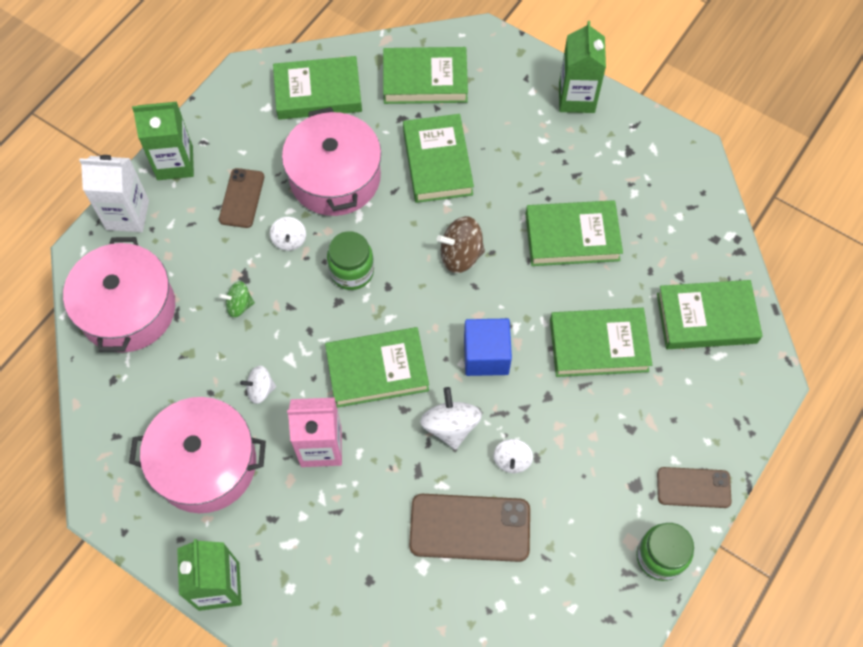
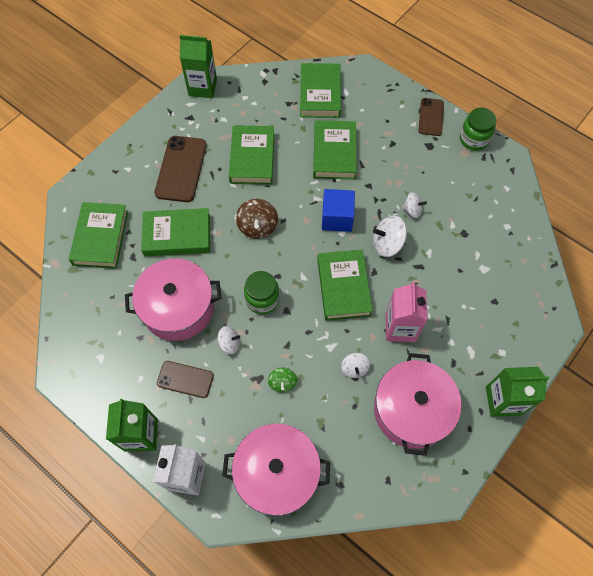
camera: 85 degrees left, 0 degrees up
green book [273,56,362,120] -> none
brown phone [409,494,530,562] -> brown phone moved to [155,136,206,202]
green carton [559,21,606,113] -> green carton moved to [179,35,217,98]

